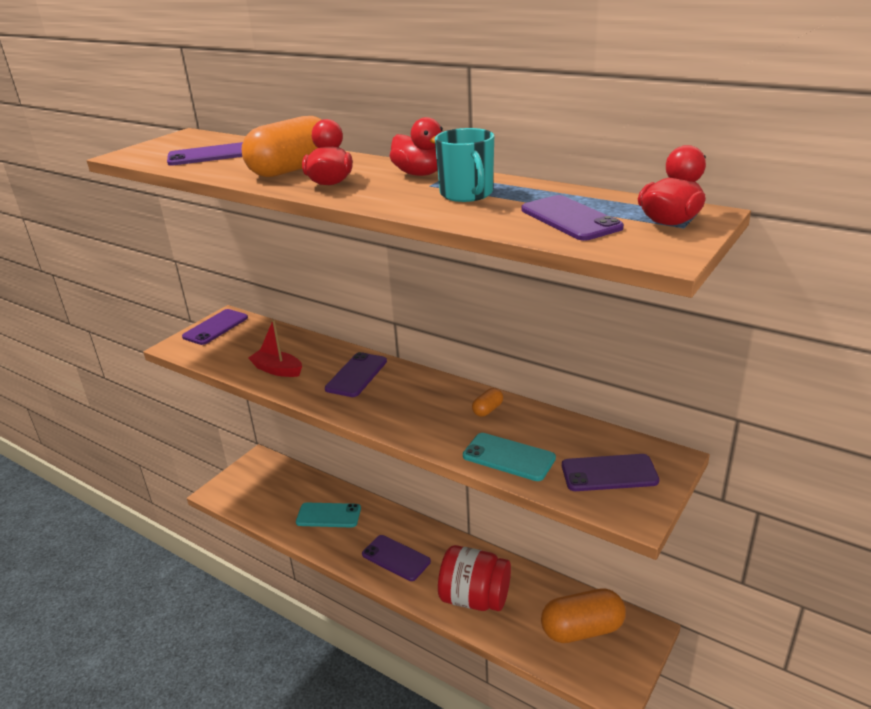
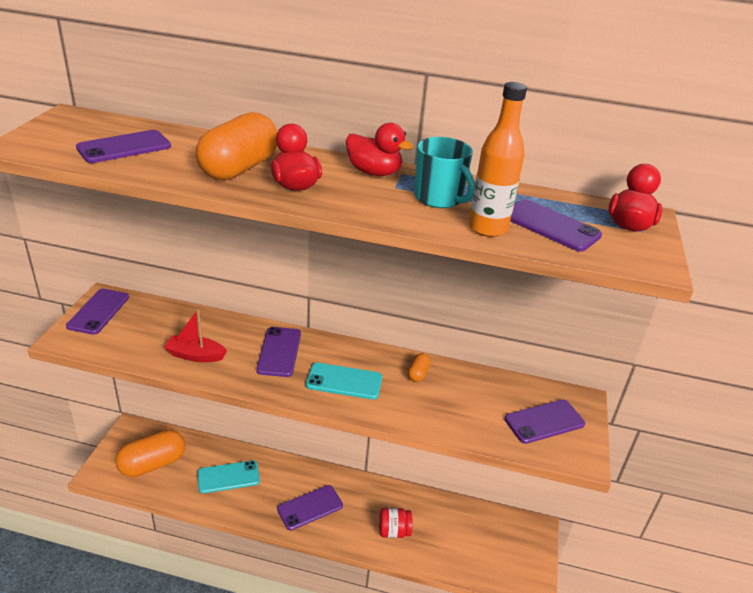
camera: 25 degrees left, 5 degrees up
purple phone [362,535,431,581] -> purple phone turned 45 degrees counterclockwise [277,485,343,530]
red jar [438,545,511,611] -> red jar [379,508,413,538], size x0.56
turquoise phone [463,433,556,481] -> turquoise phone moved to [306,363,382,400]
orange capsule [541,588,626,643] -> orange capsule moved to [115,429,185,477]
none -> orange bottle [469,82,527,237]

